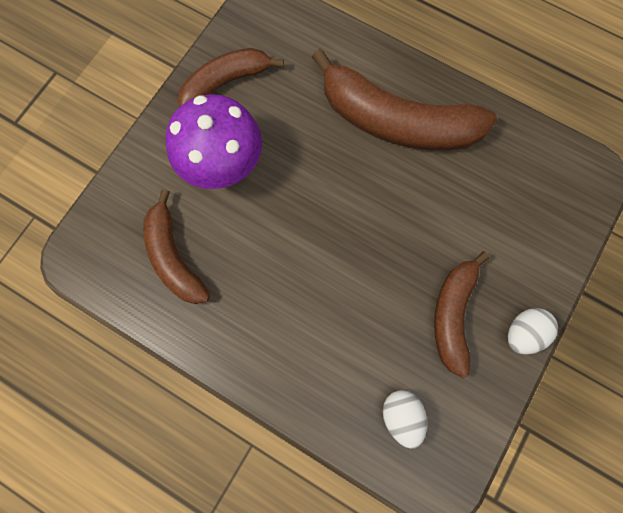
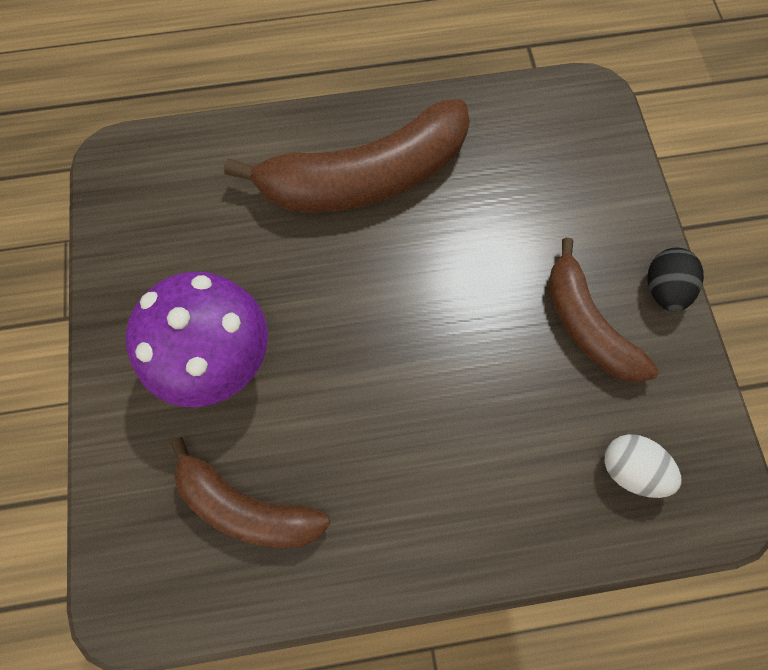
camera: 40 degrees left, 5 degrees down
brown banana [177,48,284,107] -> none
white egg [508,308,558,355] -> black egg [648,248,704,312]

